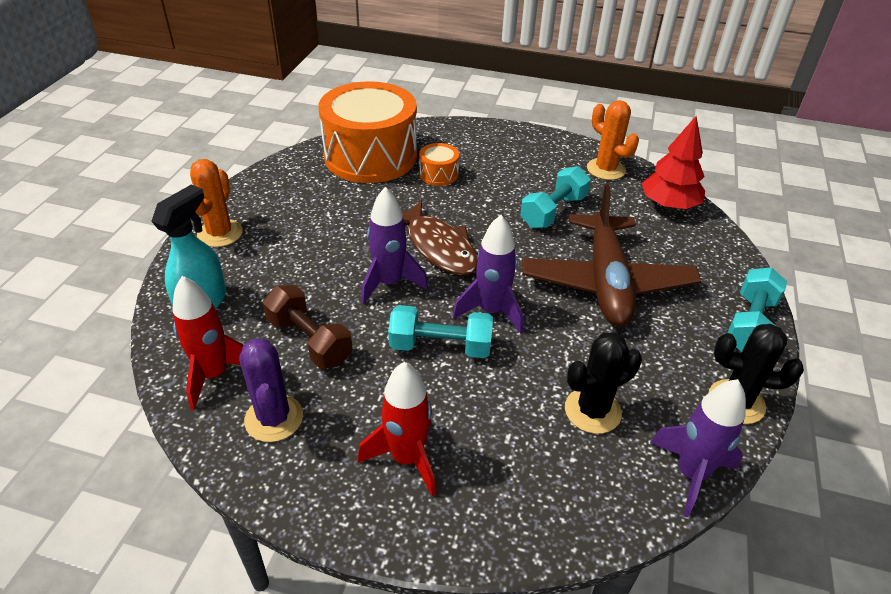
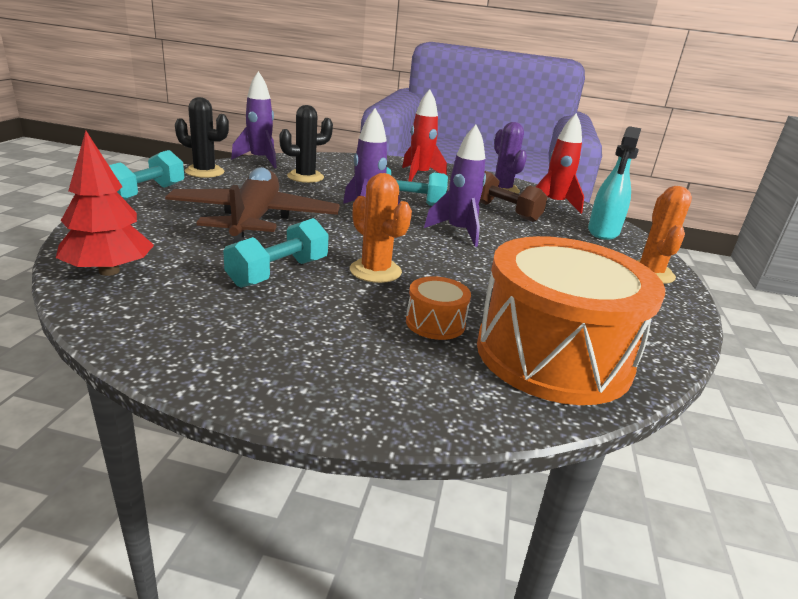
camera: 175 degrees right, 15 degrees down
brown fish [402,200,478,275] -> none
orange cactus [587,100,639,180] -> orange cactus moved to [350,173,412,283]

